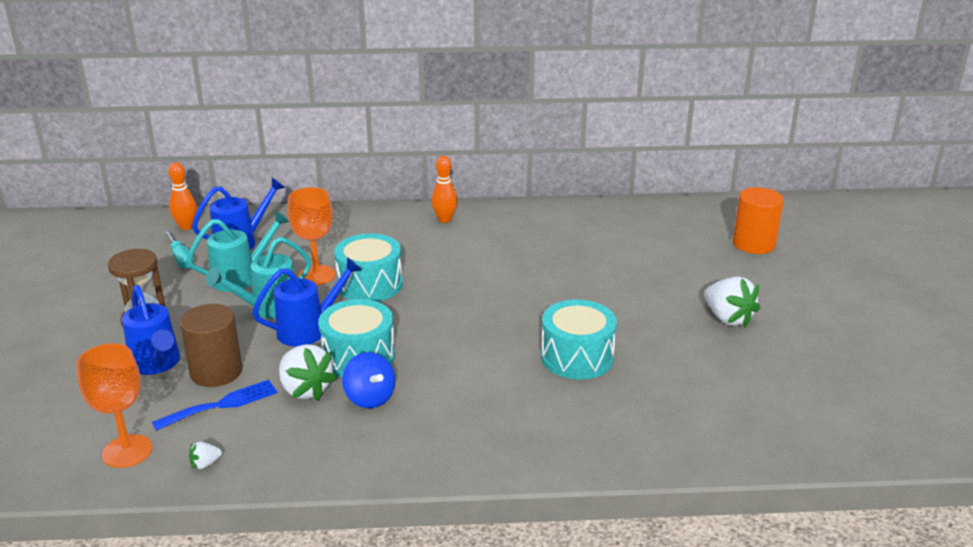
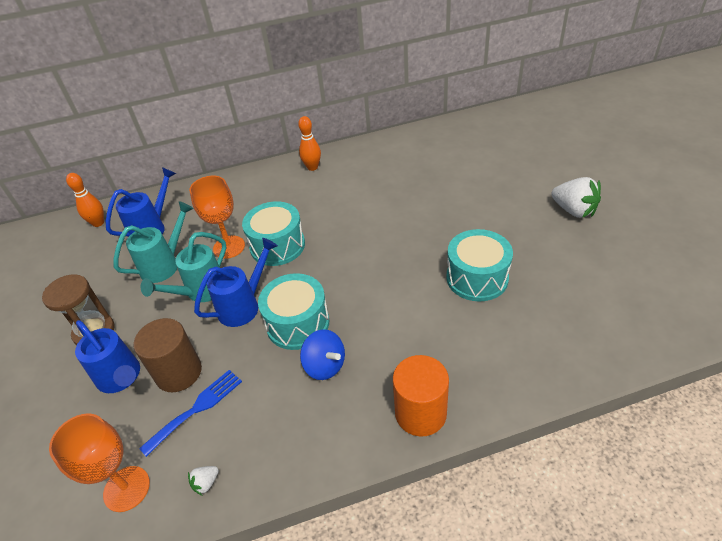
camera: 10 degrees left, 15 degrees up
turquoise screwdriver [164,230,194,269] -> none
white strawberry [279,344,337,401] -> none
orange cylinder [733,187,784,254] -> orange cylinder moved to [393,355,449,437]

